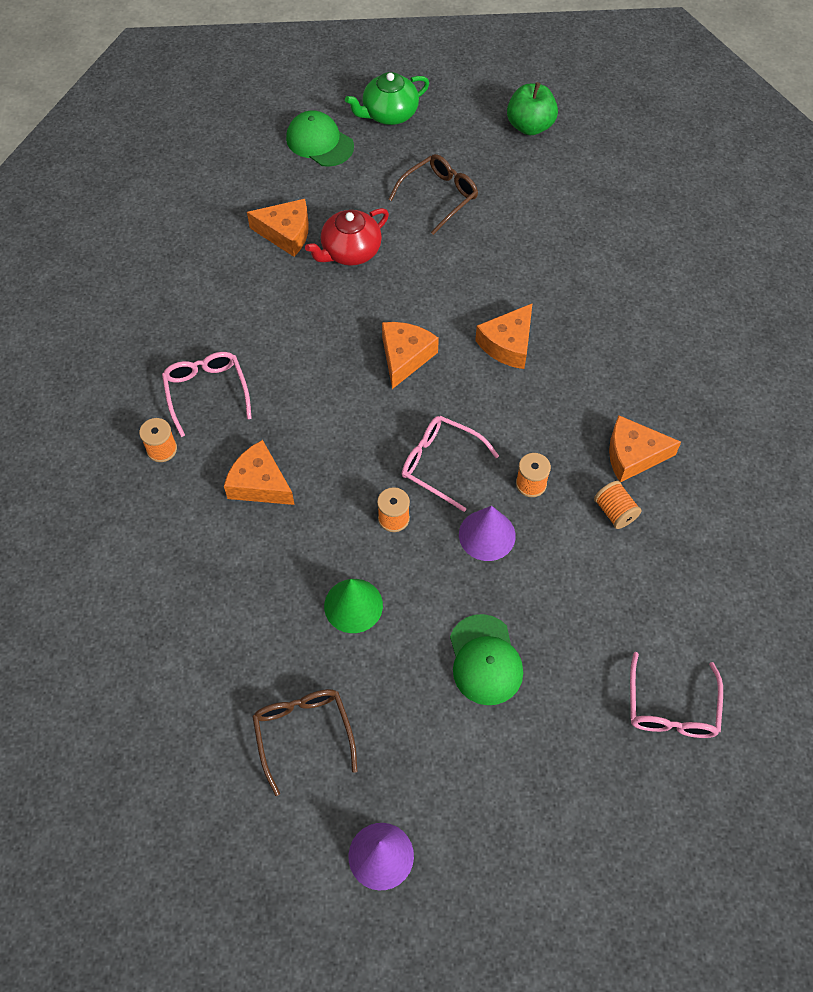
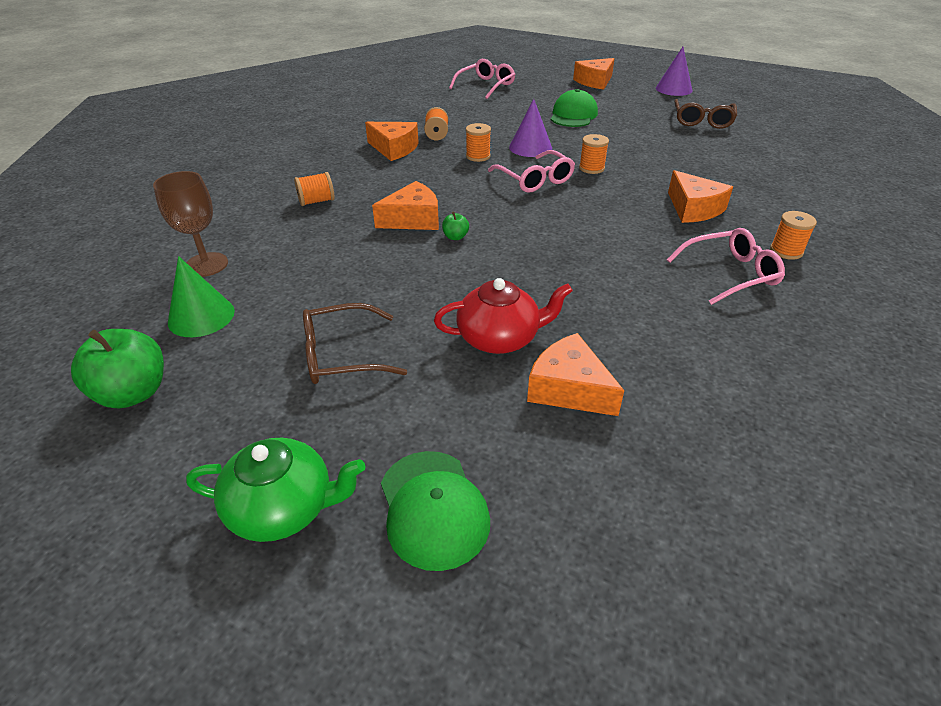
camera: 150 degrees left, 20 degrees down
pink glasses [162,352,252,437] -> pink glasses turned 120 degrees counterclockwise [667,228,785,305]
green cone [324,579,383,633] -> green cone moved to [168,256,235,337]
orange cheese [382,322,439,389] -> orange cheese moved to [573,58,615,90]
none -> brown goblet [153,171,228,277]
none -> orange spool [294,172,335,206]
none -> green apple [442,211,469,240]

